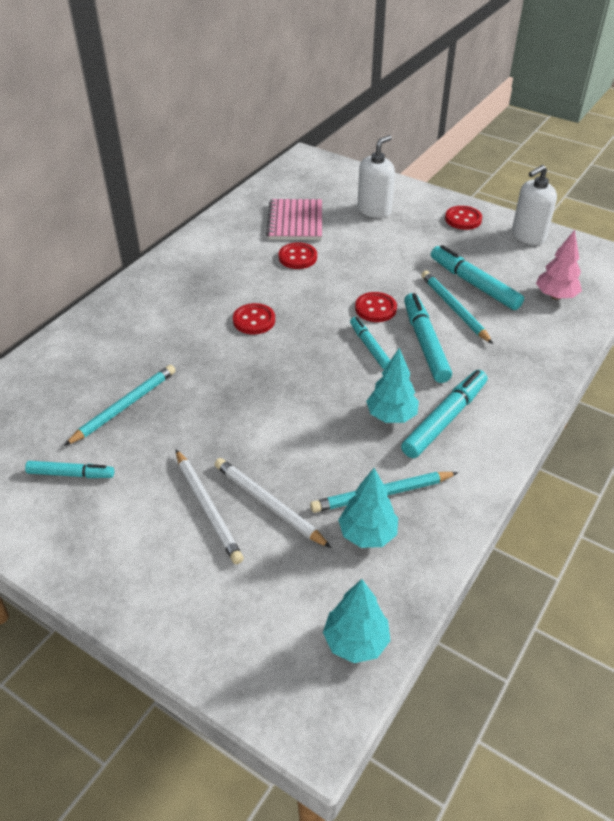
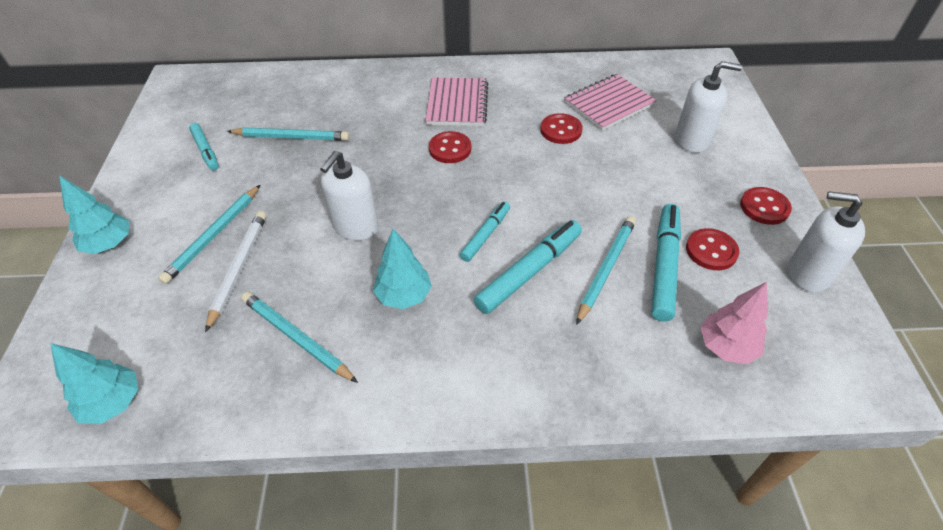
camera: 55 degrees right, 5 degrees up
white pencil [176,450,244,564] -> turquoise pencil [158,185,260,284]
turquoise tree [338,468,398,548] -> turquoise tree moved to [59,175,129,254]
red button [355,292,397,322] -> red button moved to [686,228,739,270]
turquoise marker [401,370,487,458] -> none
none -> white soap dispenser [320,151,378,241]
none -> pink notebook [426,77,488,126]

